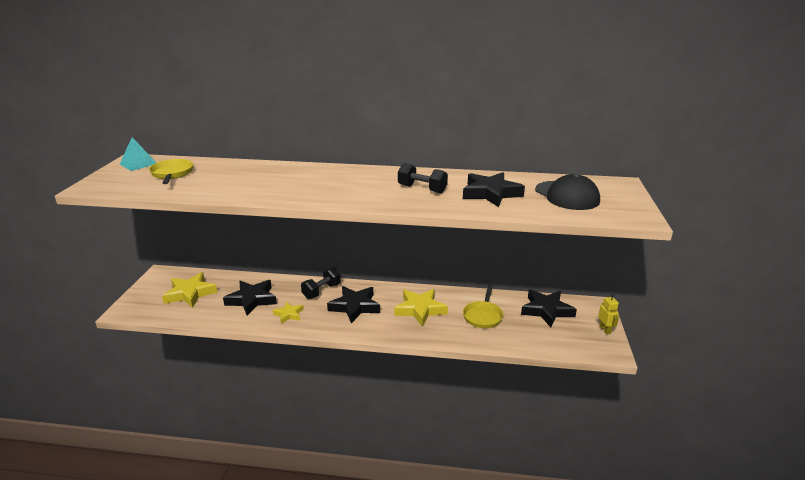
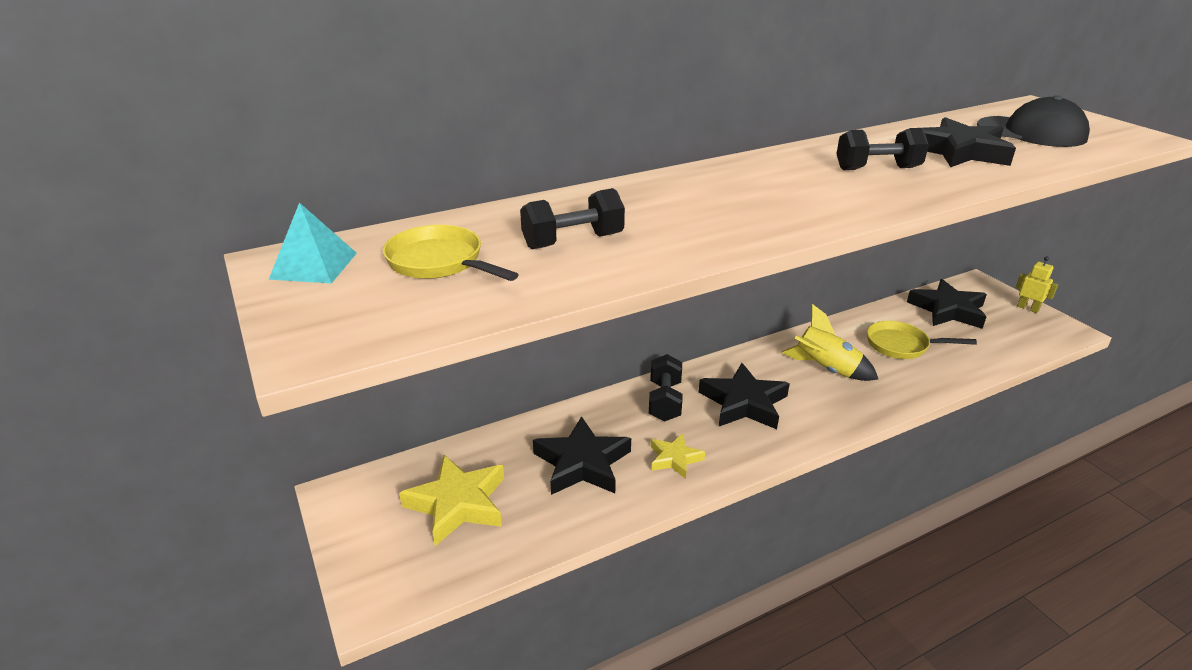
camera: 35 degrees left, 5 degrees up
yellow star [394,289,448,327] -> yellow rocket [781,304,878,381]
yellow pan [463,284,503,328] -> yellow pan turned 120 degrees clockwise [867,321,977,359]
none -> black dumbbell [520,188,625,249]

